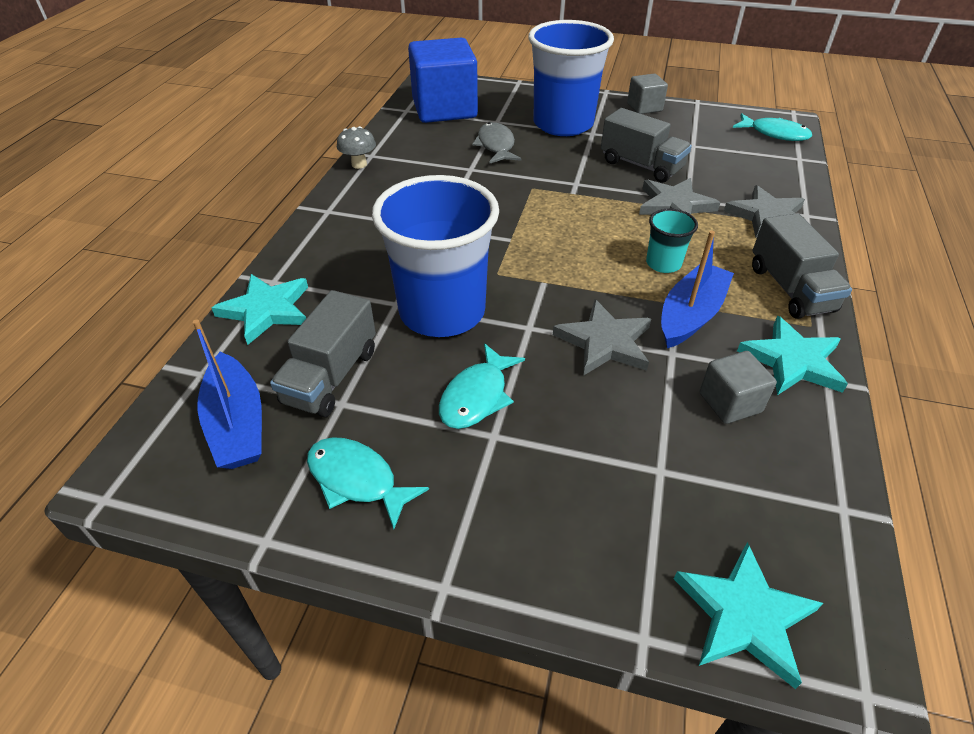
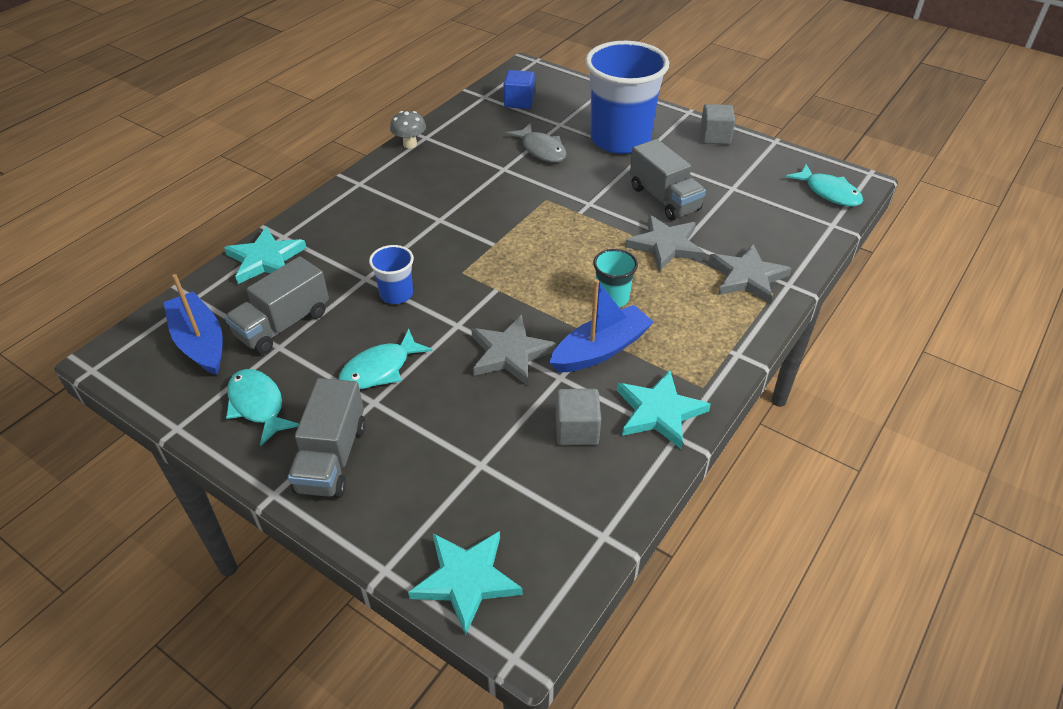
camera: 20 degrees right, 0 degrees up
blue boat [193,319,262,469] -> blue boat turned 150 degrees clockwise [164,274,223,375]
blue cup [372,175,499,337] -> blue cup [369,245,414,304], size x0.45
blue cube [408,38,478,123] -> blue cube [504,70,535,109], size x0.48
grey fish [472,122,522,164] -> grey fish turned 135 degrees clockwise [506,123,567,162]
grey truck [752,213,852,319] -> grey truck moved to [288,378,366,498]

